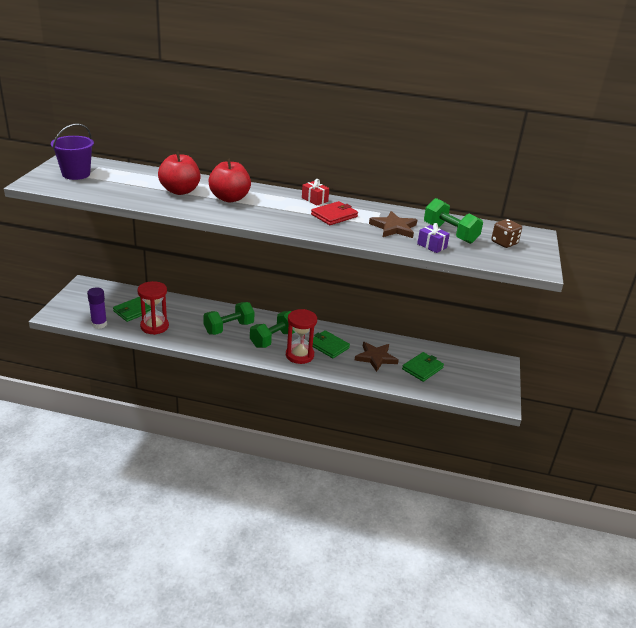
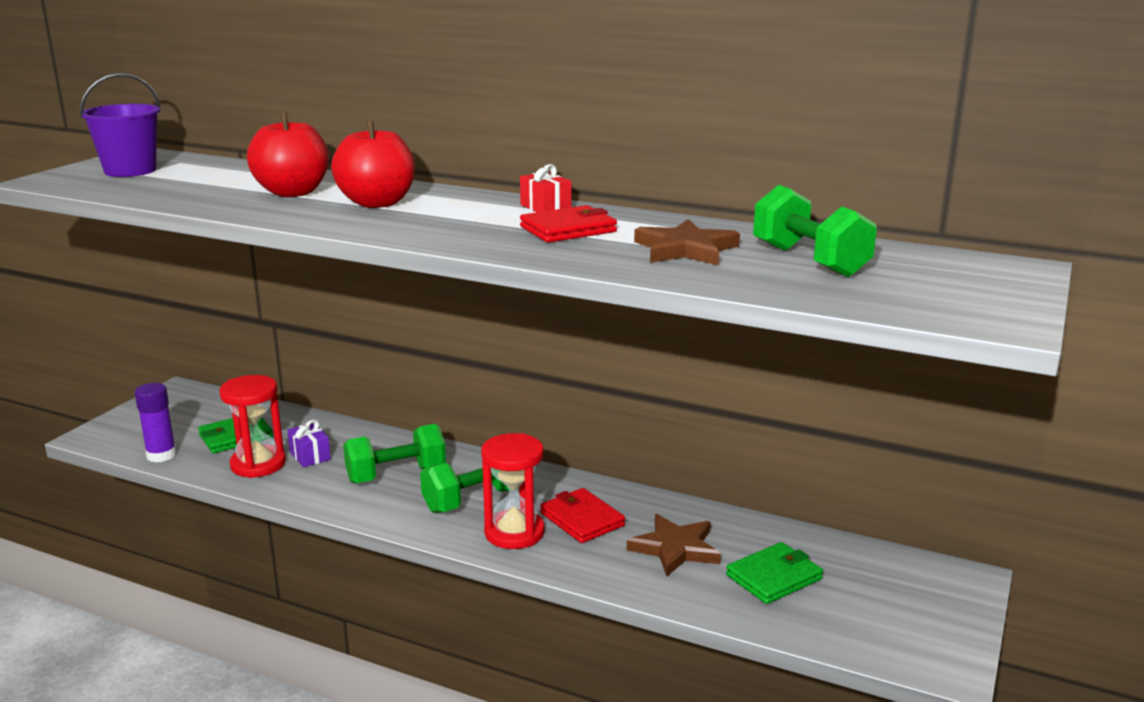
camera: 15 degrees right, 10 degrees down
green wallet [308,330,350,358] -> red wallet [540,488,625,543]
purple gift [417,223,450,253] -> purple gift moved to [287,420,331,467]
brown dice [491,219,522,248] -> none

